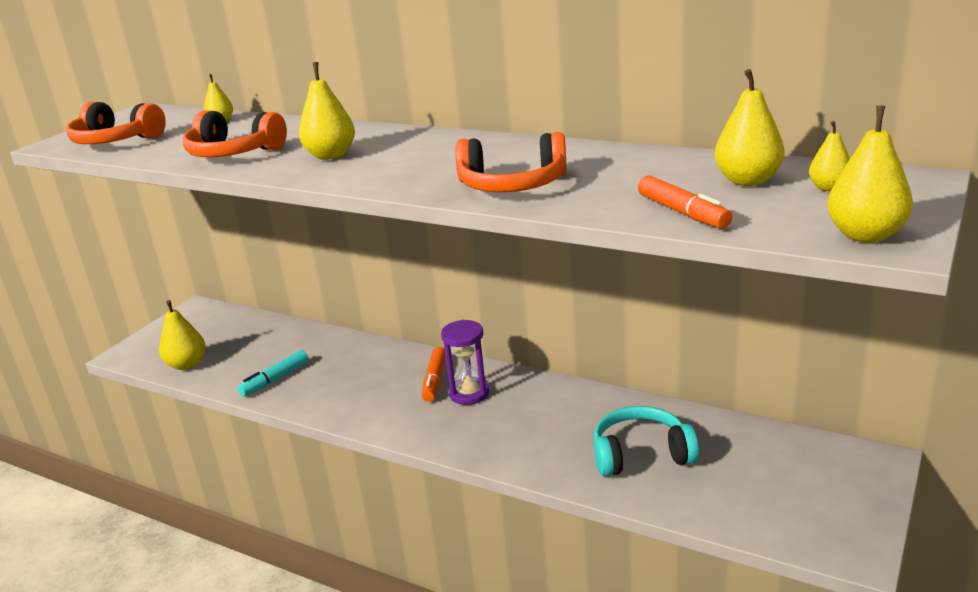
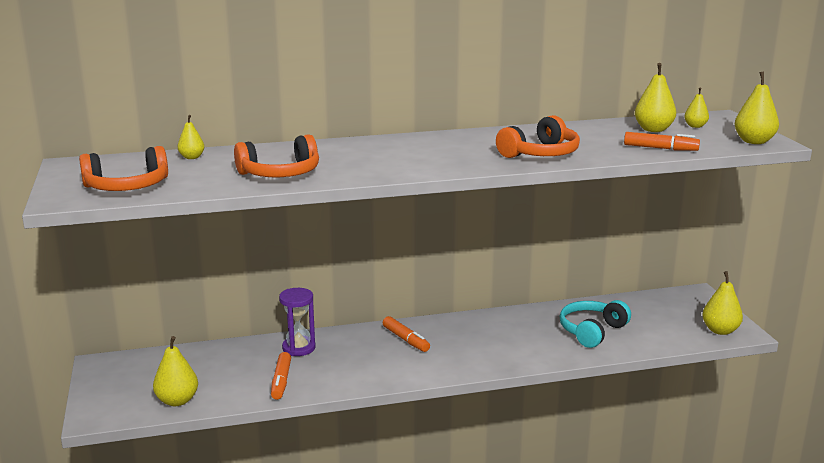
camera: 45 degrees left, 5 degrees down
turquoise marker [238,350,309,397] -> orange marker [271,352,291,400]
yellow pear [299,62,355,160] -> yellow pear moved to [702,271,743,335]
purple hourglass [441,320,490,405] -> purple hourglass moved to [279,288,316,356]

